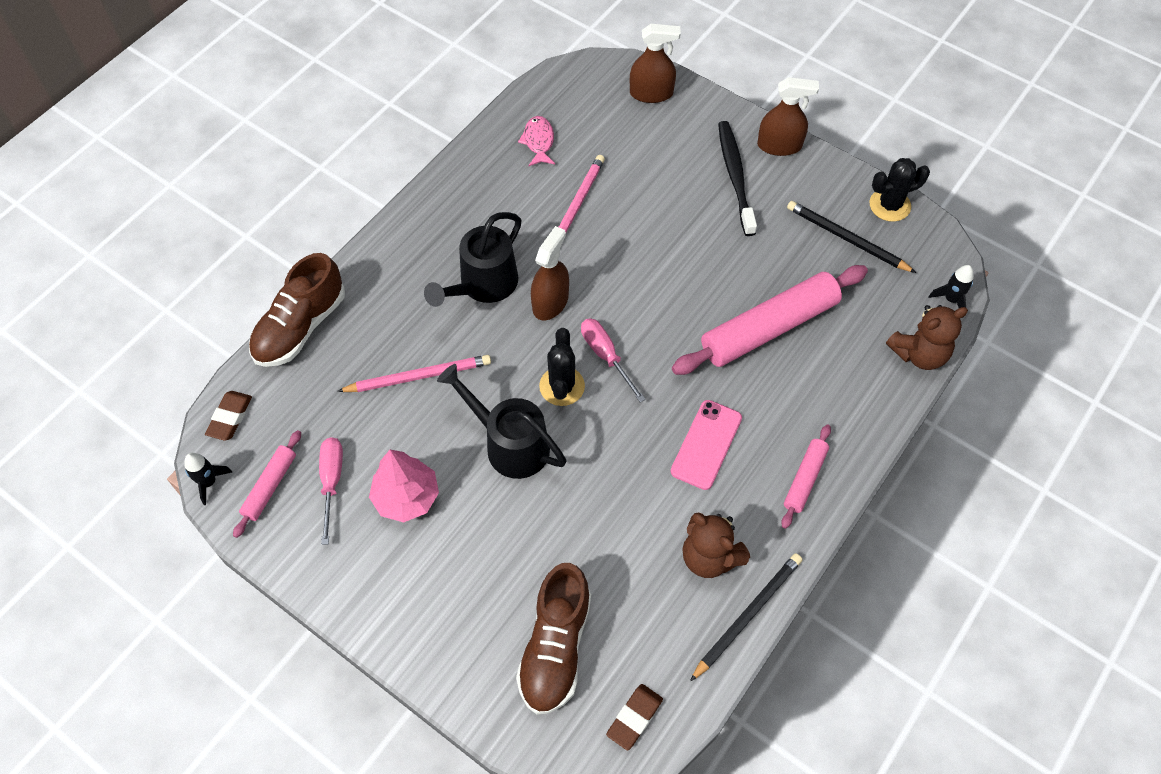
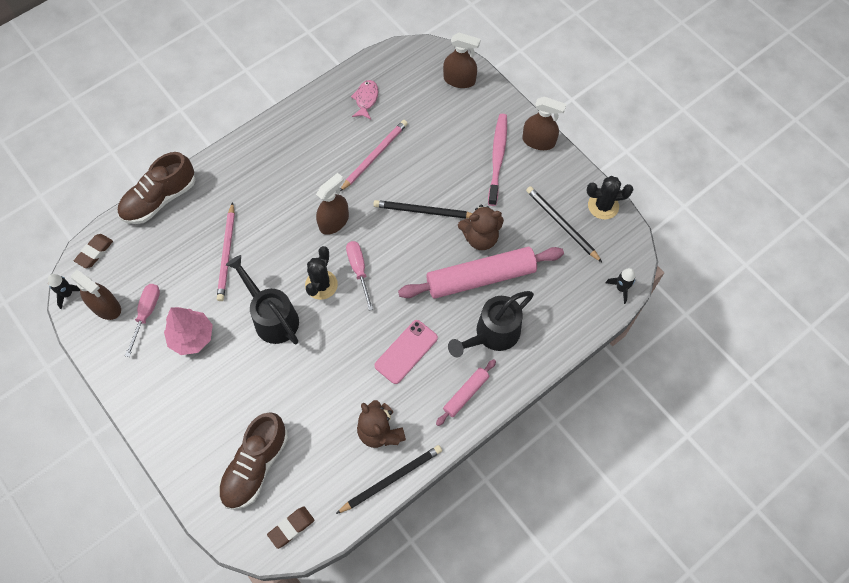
camera: 15 degrees right, 5 degrees up
pink rolling pin [233,430,301,538] -> brown spray bottle [71,270,121,320]
pink pencil [337,355,491,392] -> pink pencil turned 90 degrees clockwise [217,202,235,301]
black watering can [424,212,522,307] -> black watering can moved to [448,291,534,358]
black toothbrush [718,121,757,236] -> pink toothbrush [488,114,507,206]
brown teddy bear [886,305,968,370] -> brown teddy bear moved to [458,204,504,250]
none -> black pencil [373,200,473,219]

